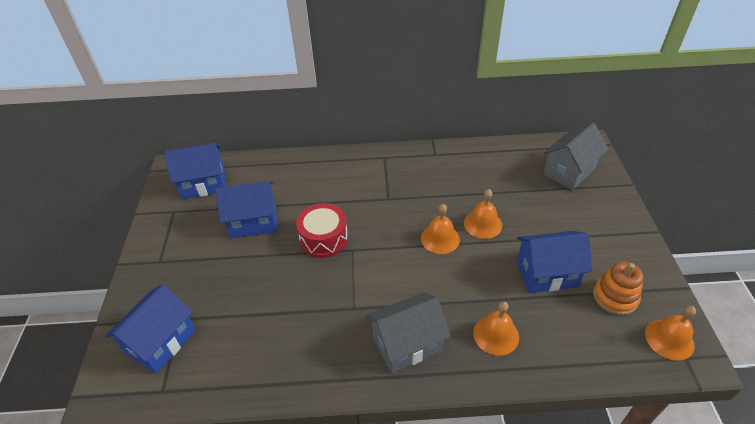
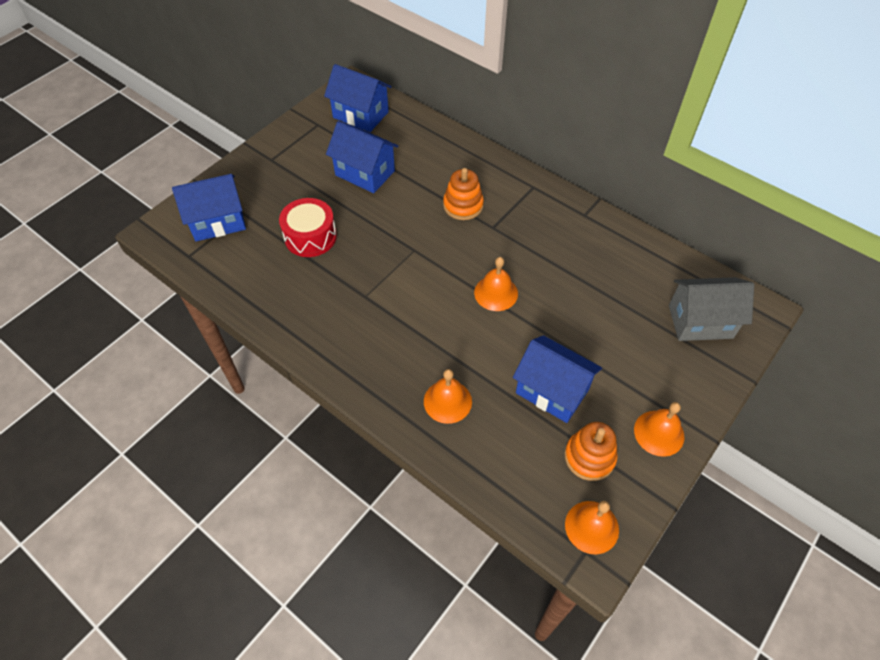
camera: 40 degrees right, 10 degrees up
red drum [296,203,348,258] -> red drum moved to [279,198,337,257]
grey house [366,292,450,373] -> none
orange bell [464,189,502,239] -> orange bell moved to [634,402,685,457]
none -> orange stacking toy [443,168,484,220]

